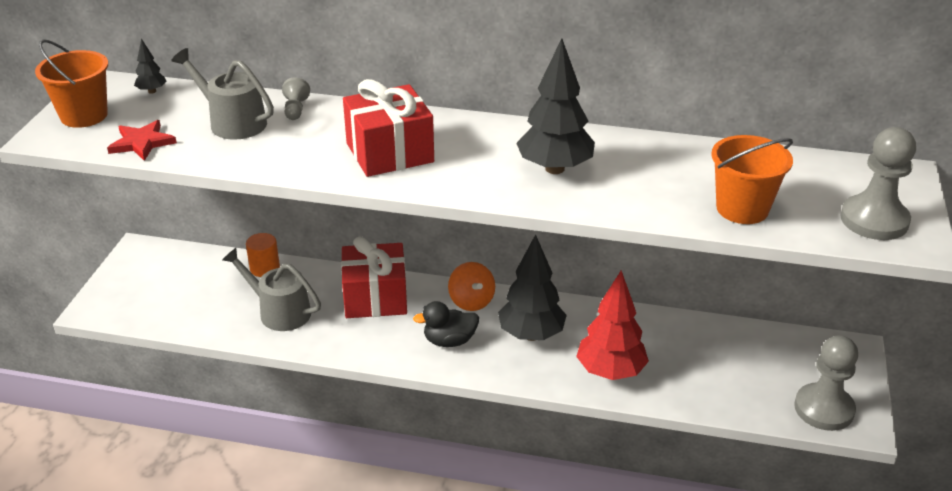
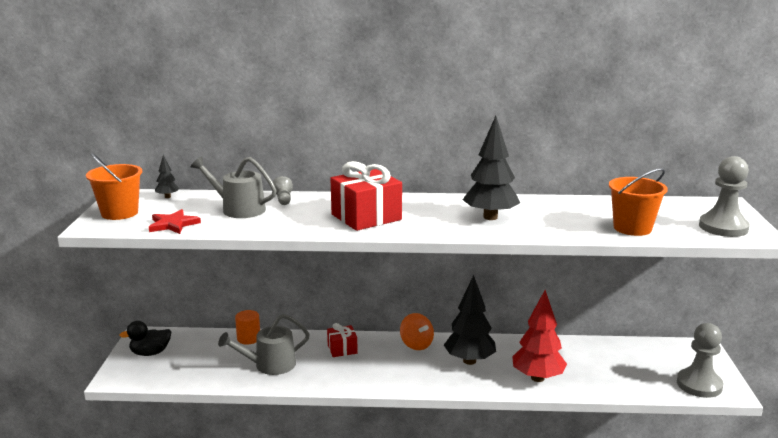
camera: 10 degrees left, 15 degrees down
grey watering can [222,248,321,331] -> grey watering can turned 45 degrees counterclockwise [218,314,310,375]
red gift [341,236,407,318] -> red gift [327,323,358,357], size x0.54
black duck [413,301,479,347] -> black duck moved to [119,321,171,356]

